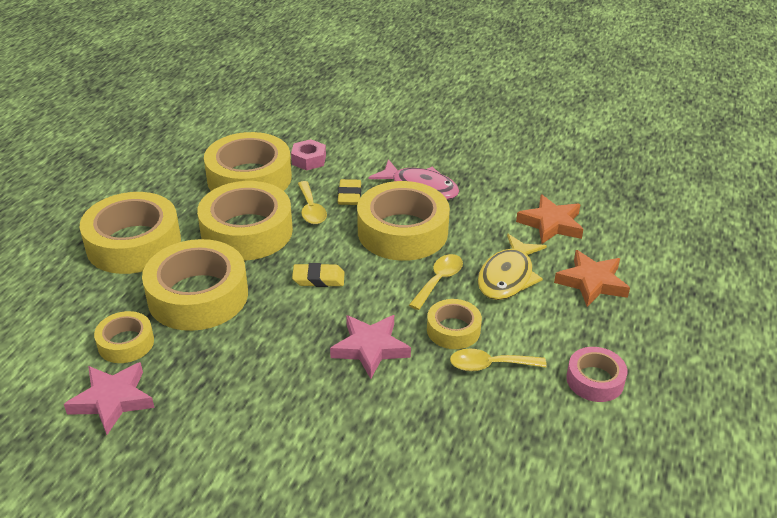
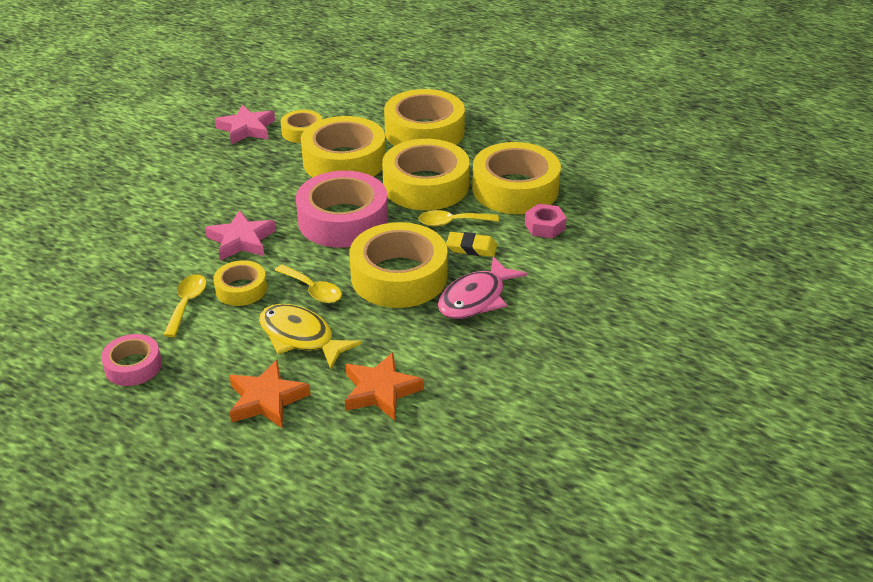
camera: 100 degrees right, 0 degrees up
yellow eraser [292,263,345,287] -> pink tape [296,171,388,248]

